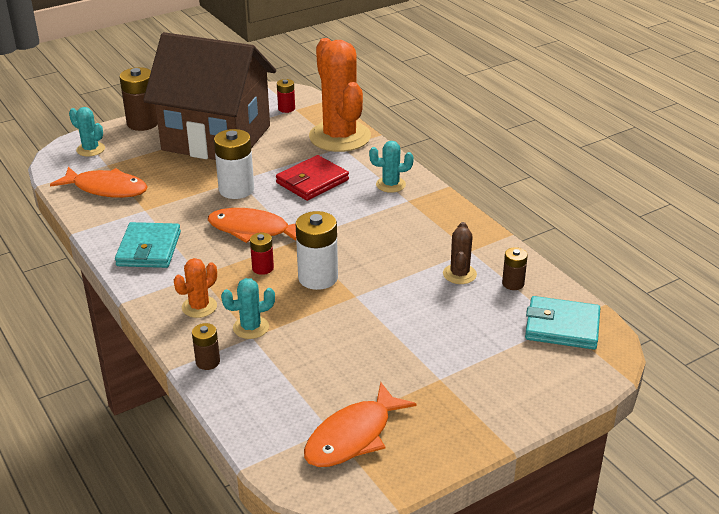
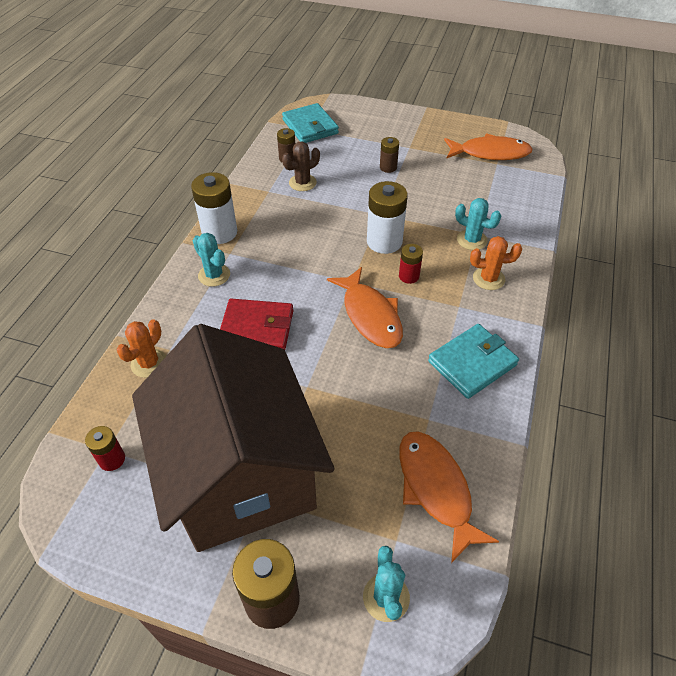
camera: 130 degrees left, 15 degrees up
brown battery [192,323,220,370] -> brown battery moved to [380,137,399,173]
white battery [214,129,254,199] -> white battery moved to [191,172,237,244]
orange cactus [309,38,371,152] -> orange cactus [117,319,166,378], size x0.45

